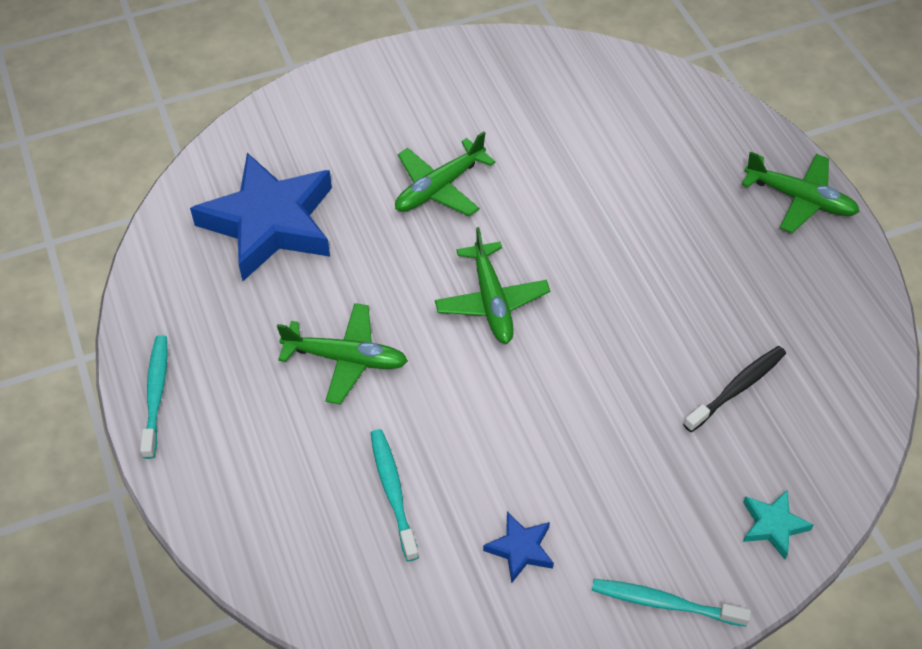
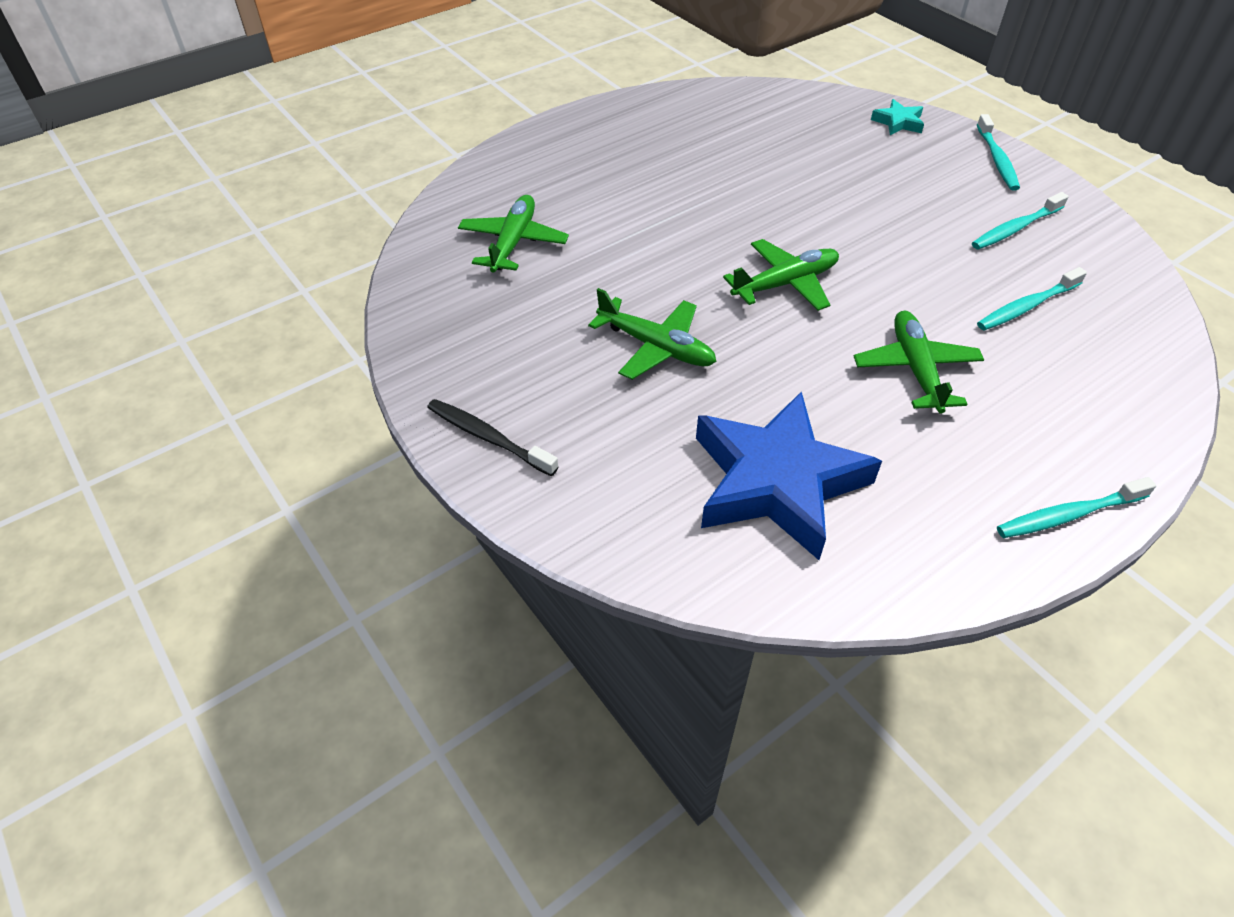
camera: 105 degrees left, 5 degrees down
blue star [483,512,554,583] -> turquoise toothbrush [972,192,1069,250]
black toothbrush [683,346,786,432] -> black toothbrush moved to [427,399,558,476]
green plane [742,151,860,233] -> green plane moved to [458,195,569,273]

